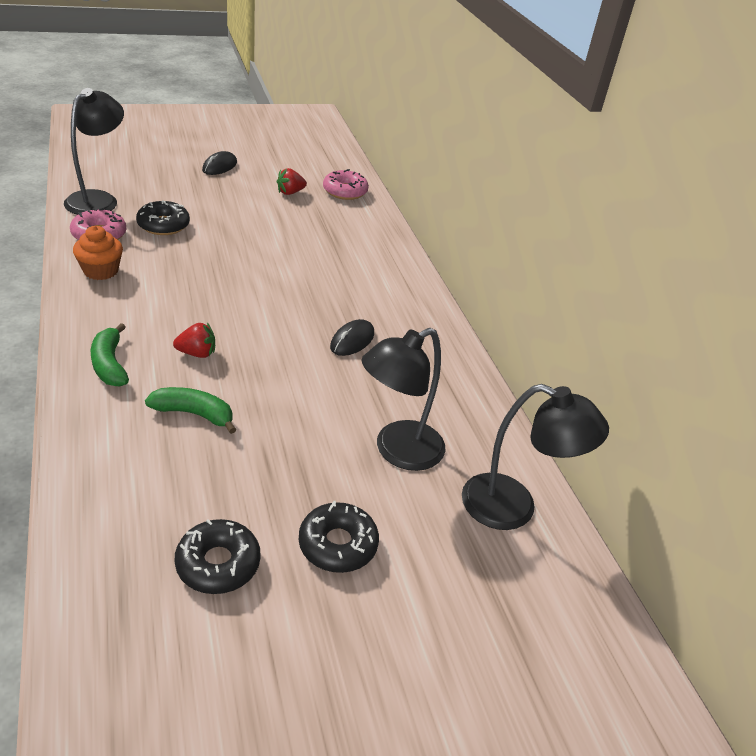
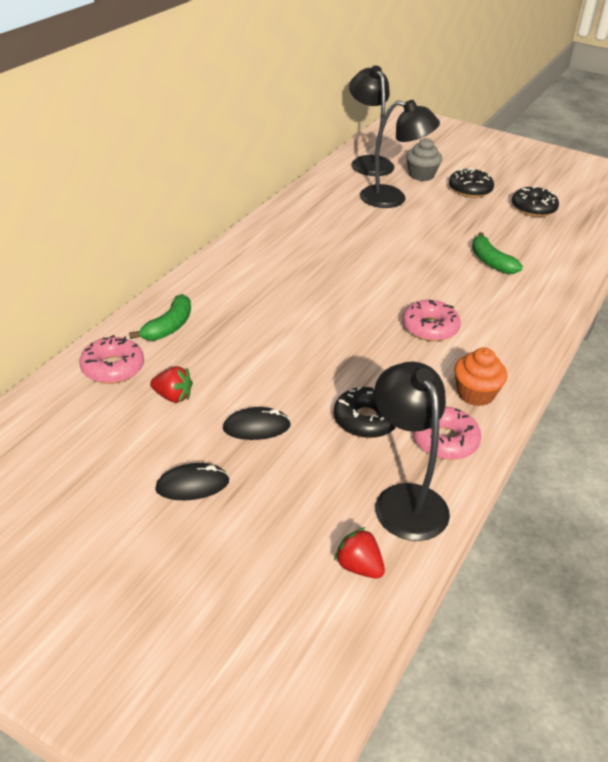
camera: 130 degrees left, 0 degrees up
black lamp [64,88,124,215] -> black lamp turned 90 degrees clockwise [374,362,450,541]
green banana [91,323,129,387] -> green banana moved to [129,294,191,341]
red strawberry [173,323,215,358] -> red strawberry moved to [334,527,385,579]
black mouse [330,319,374,356] -> black mouse moved to [223,407,291,440]
none -> pink donut [402,300,461,341]
none -> grey cupcake [406,138,442,181]

